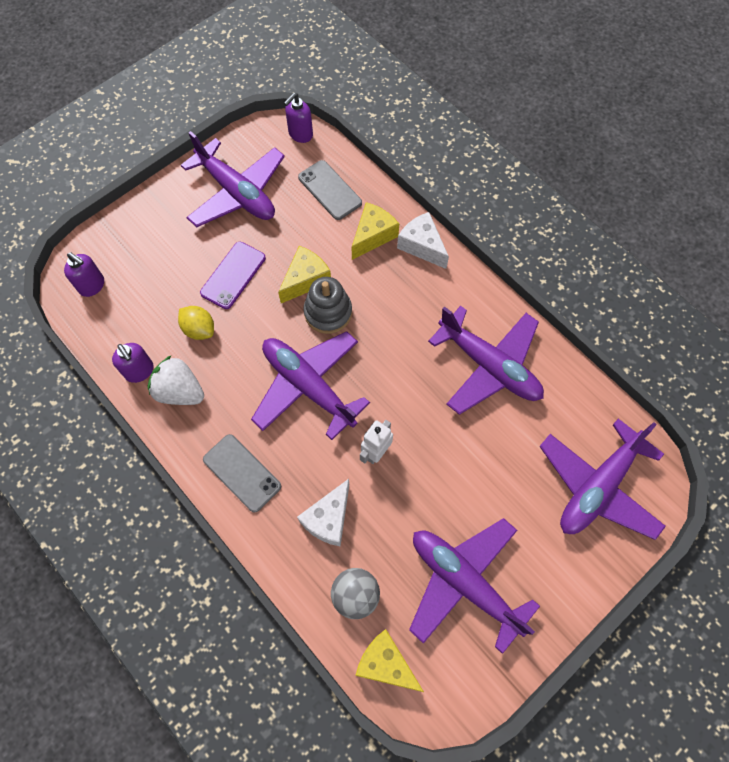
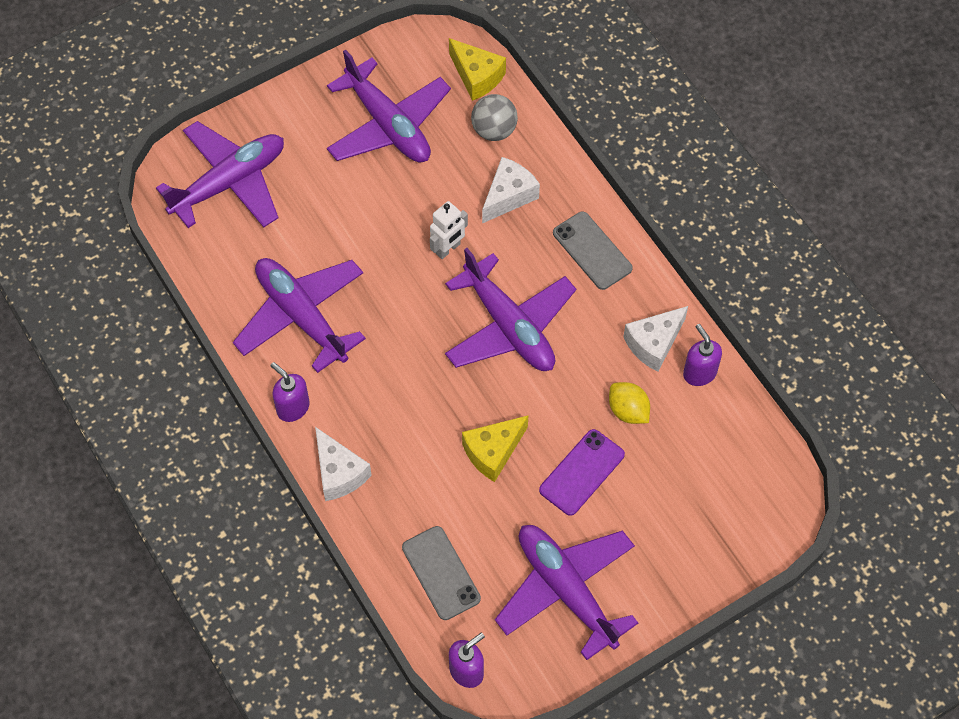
camera: 170 degrees left, 5 degrees down
purple soap dispenser [64,253,104,297] -> purple soap dispenser moved to [270,362,310,422]
white strawberry [148,356,204,405] -> white cheese [623,306,688,372]
grey stacking toy [303,277,352,334] -> none
yellow cheese [351,202,399,260] -> none

